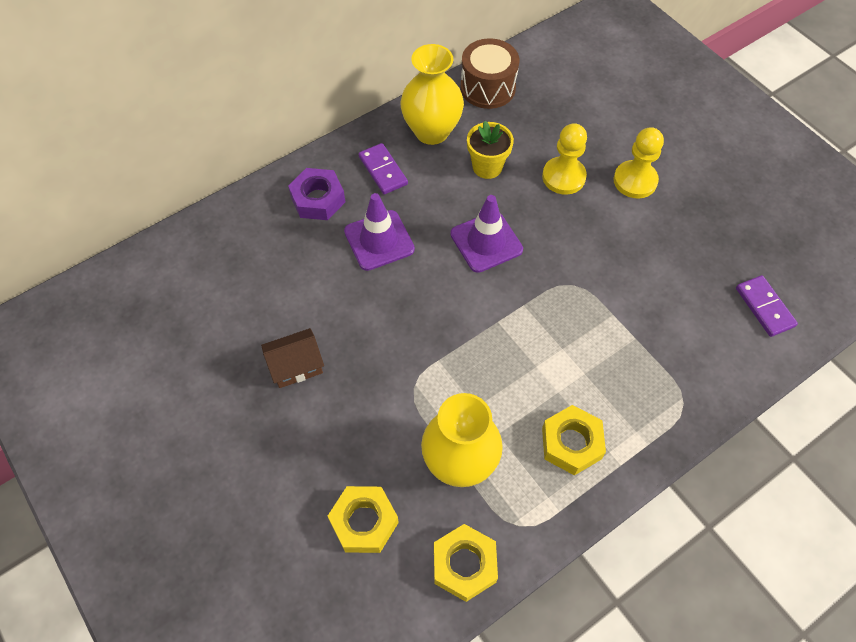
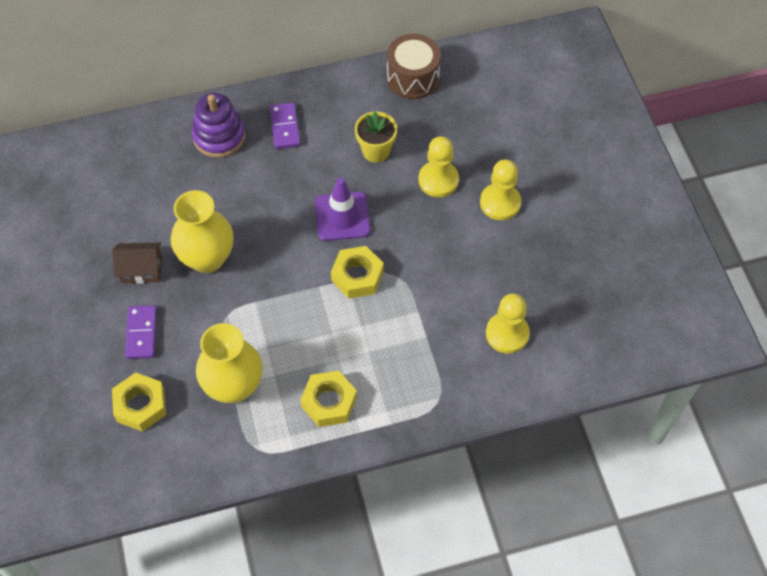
camera: 20 degrees right, 0 degrees up
purple nut [288,168,345,220] -> purple stacking toy [192,93,246,158]
purple traffic cone [344,193,415,271] -> none
yellow vase [400,44,464,145] -> yellow vase moved to [171,190,234,273]
yellow nut [434,524,498,602] -> yellow nut moved to [331,246,384,298]
purple domino [736,275,798,337] -> purple domino moved to [125,305,157,359]
none -> yellow pawn [486,293,530,354]

